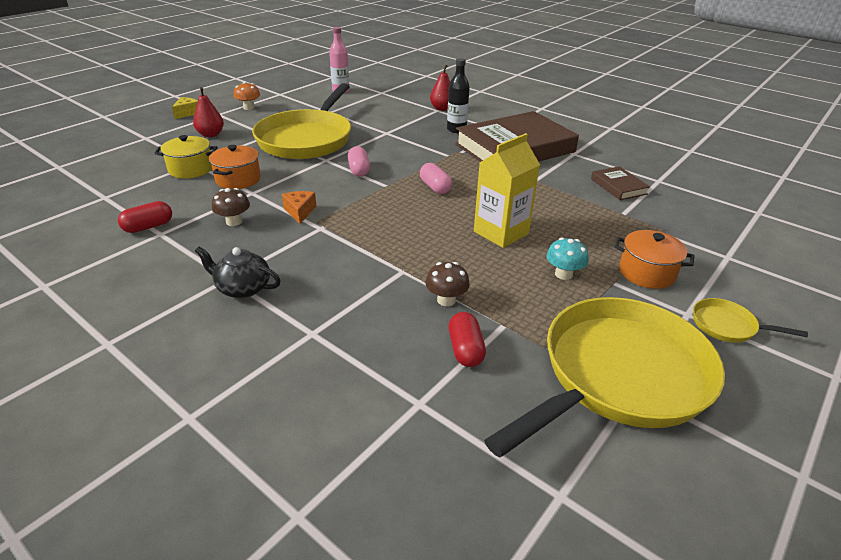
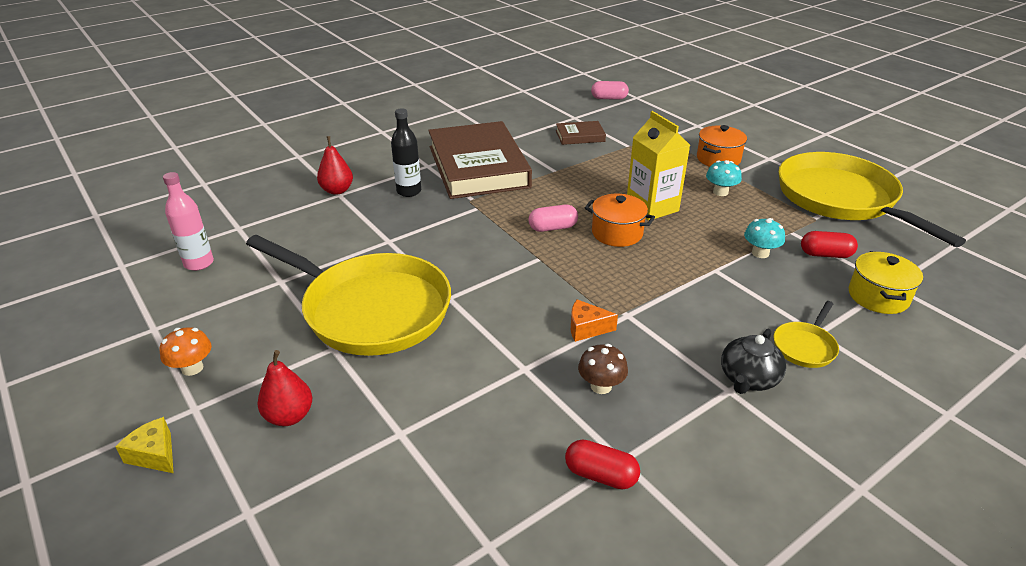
camera: 75 degrees left, 0 degrees up
red capsule [118,201,172,233] -> red capsule turned 45 degrees counterclockwise [565,440,640,490]
yellow pot [154,135,218,179] -> yellow pot moved to [849,251,923,314]
orange pot [209,145,261,189] -> orange pot moved to [585,194,655,247]
pink capsule [348,146,370,177] -> pink capsule moved to [591,81,629,100]
brown mushroom [426,262,470,306] -> turquoise mushroom [744,218,785,258]
yellow pan [693,298,808,343] -> yellow pan moved to [773,301,839,368]

